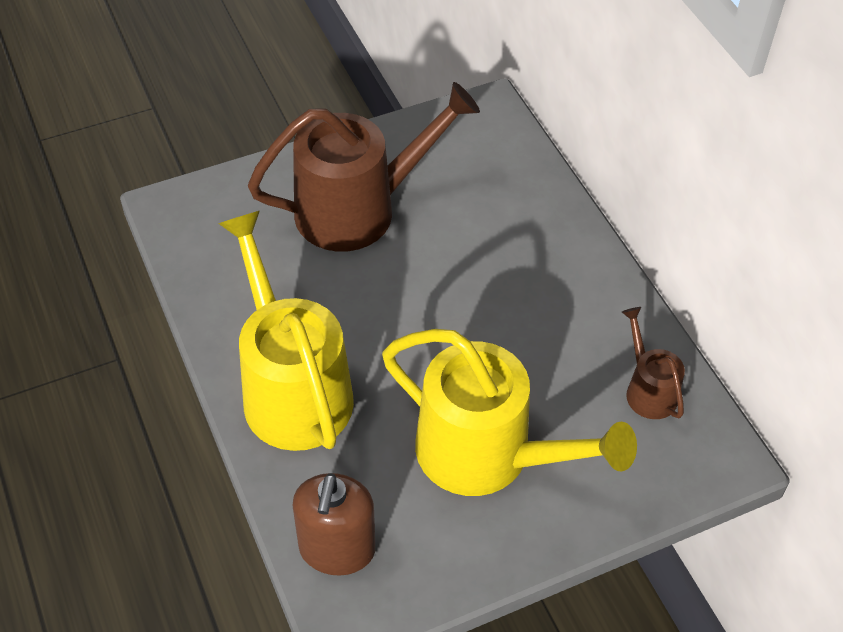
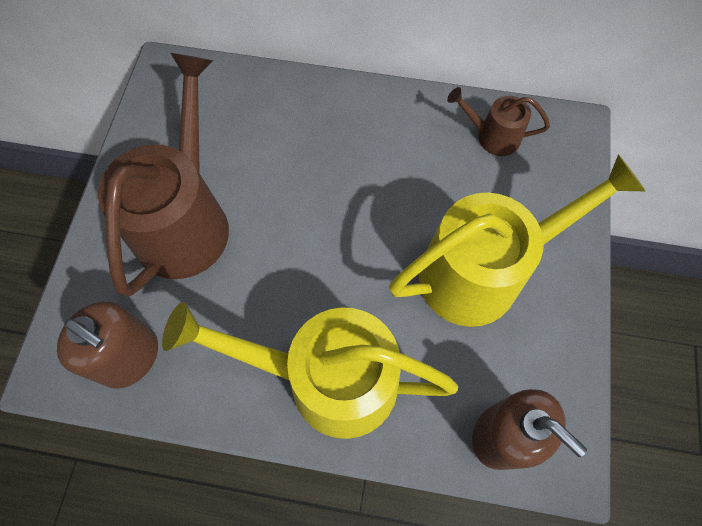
camera: 55 degrees left, 15 degrees up
none -> brown soap dispenser [57,301,158,389]

